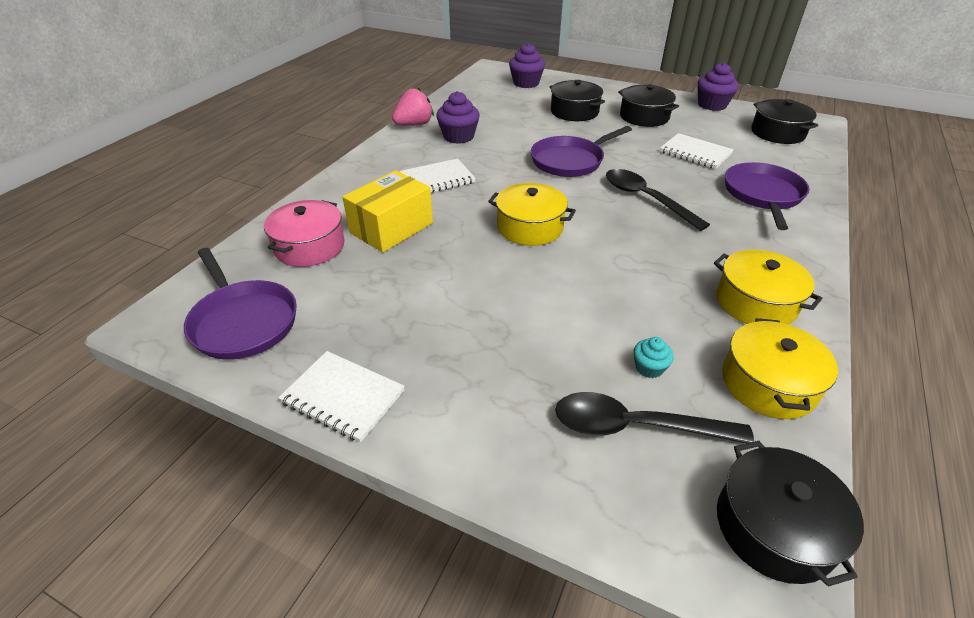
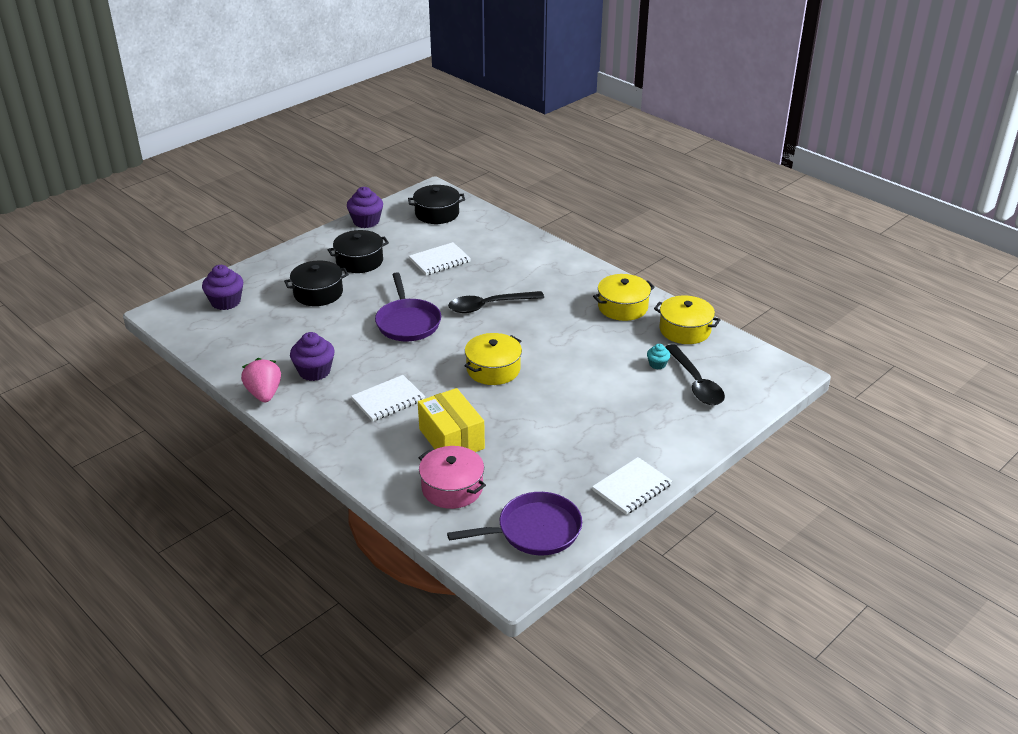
camera: 70 degrees left, 5 degrees down
white notebook [400,158,476,193] -> white notebook turned 60 degrees clockwise [351,375,425,421]
black spoon [555,392,754,443] -> black spoon turned 45 degrees counterclockwise [665,344,725,405]
black pot [717,441,864,587] -> none
purple pan [725,162,809,230] -> none

